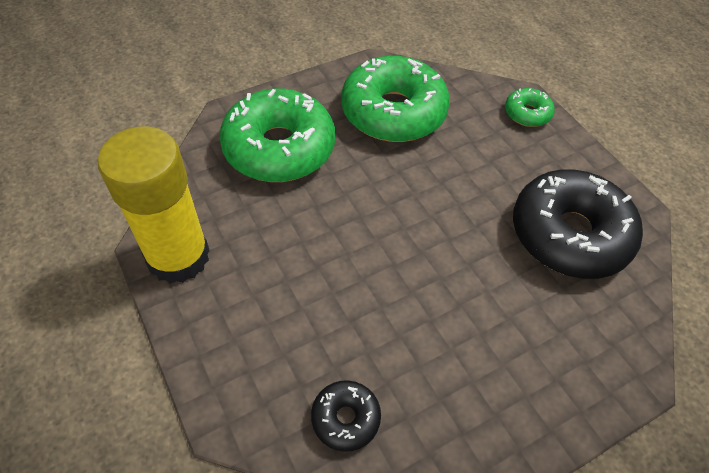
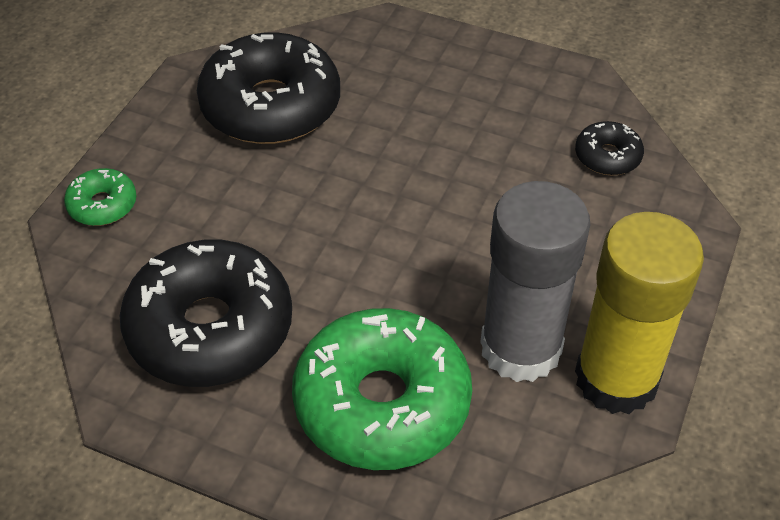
camera: 125 degrees left, 5 degrees down
green donut [342,56,450,142] -> black donut [120,240,292,387]
none -> grey glue stick [480,181,590,382]

